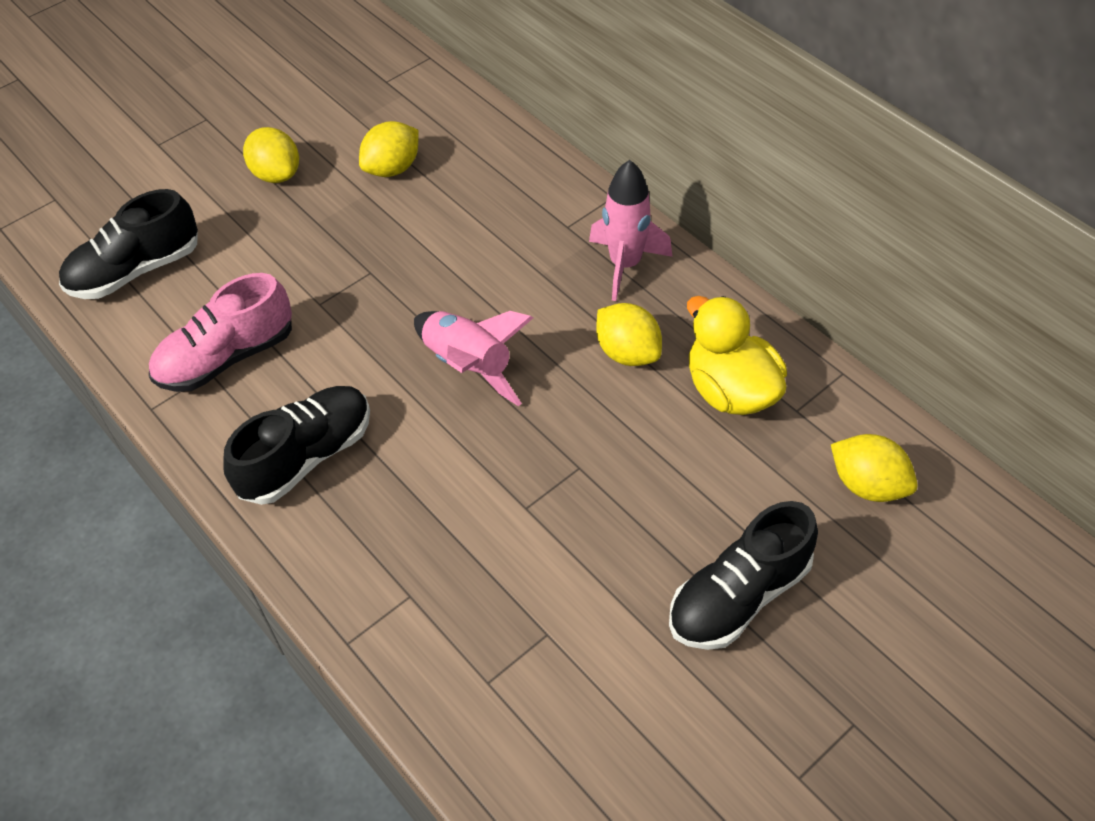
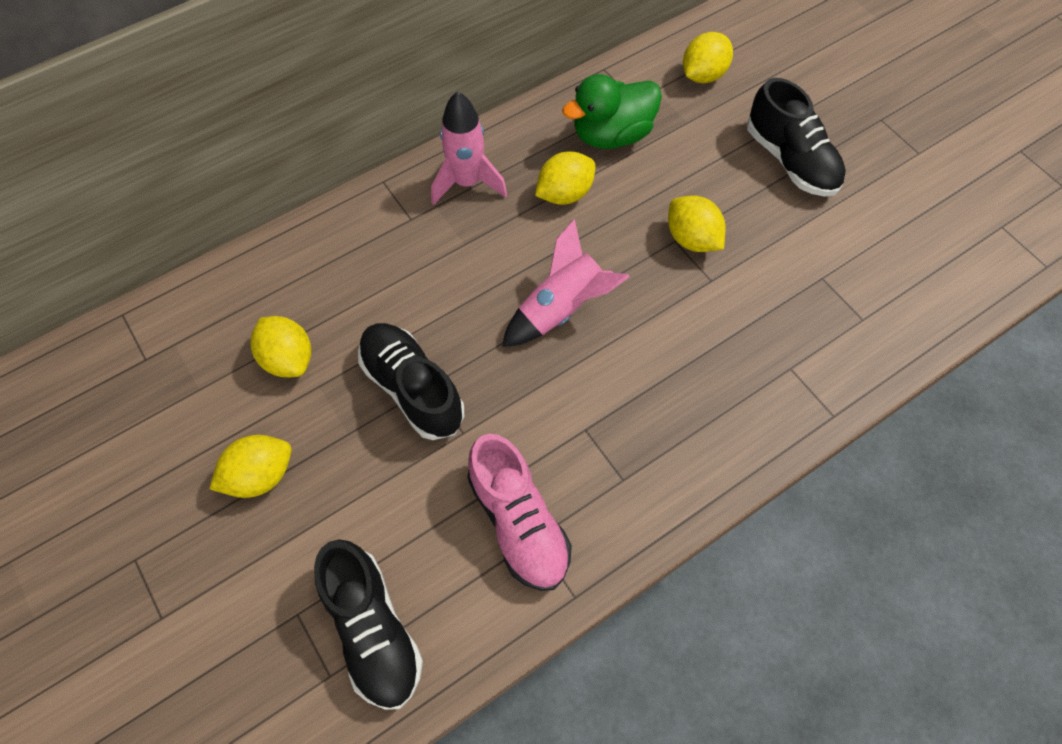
camera: 85 degrees left, 10 degrees up
black shoe [223,386,370,505] -> black shoe moved to [358,323,464,440]
yellow duck [687,296,787,415] -> green duck [562,74,662,149]
none -> yellow lemon [668,196,725,252]

